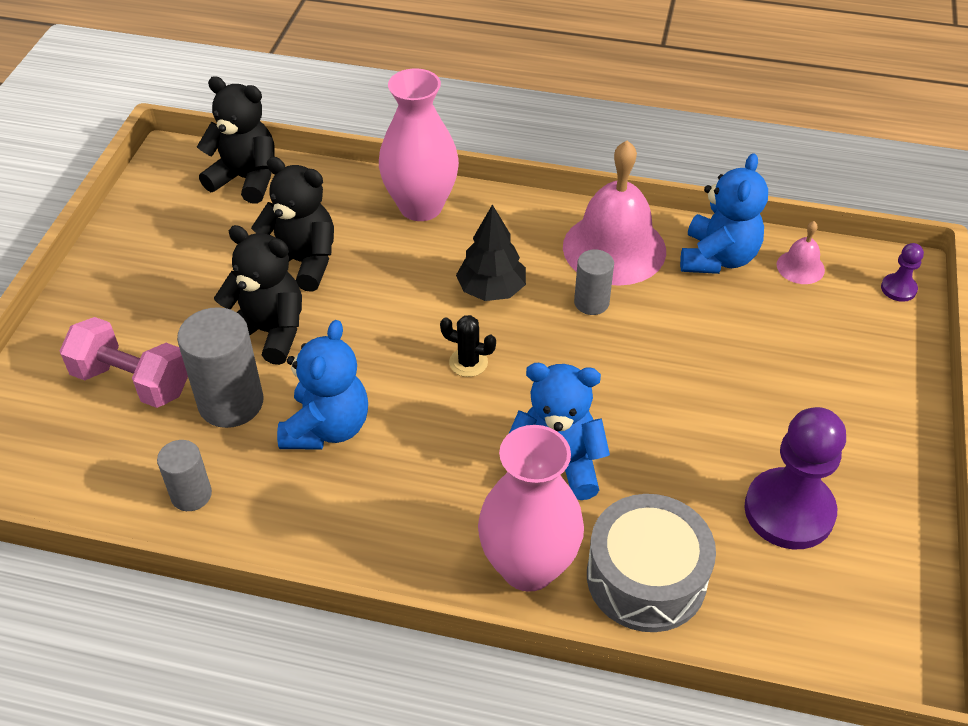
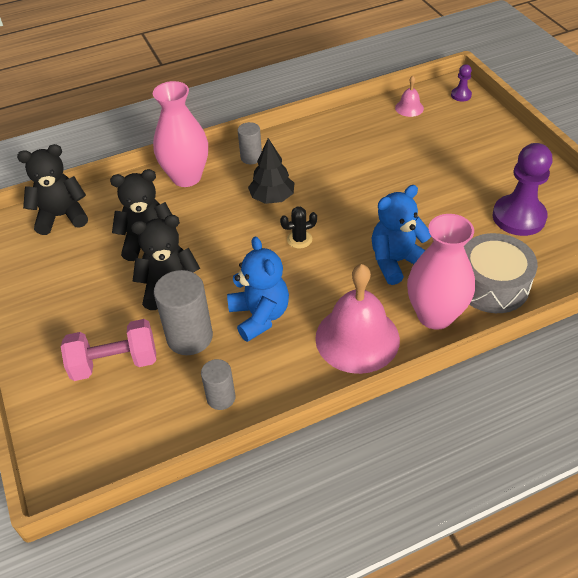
camera: 35 degrees left, 0 degrees up
pink bell [563,140,666,286] -> pink bell moved to [315,264,400,374]
grey cylinder [574,249,614,315] -> grey cylinder moved to [238,122,262,164]
blue teddy bear [680,153,768,274] -> none

